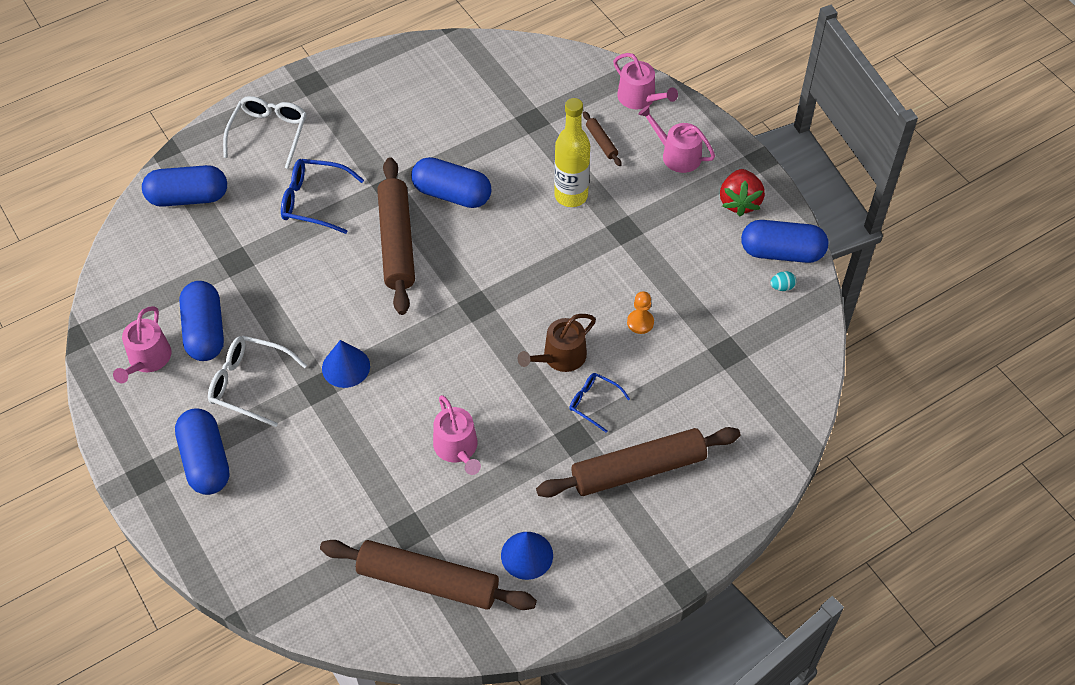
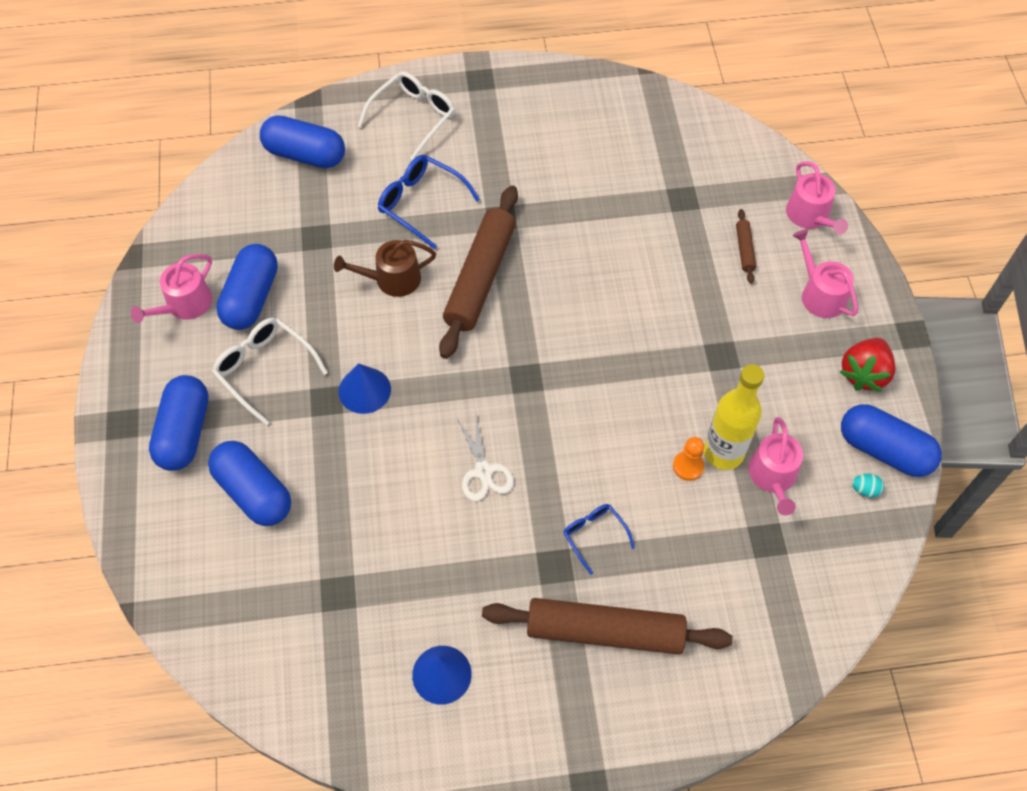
camera: 25 degrees right, 5 degrees up
brown rolling pin [320,540,537,610] -> none
blue capsule [411,157,491,208] -> blue capsule moved to [208,441,291,526]
pink watering can [433,395,481,475] -> pink watering can moved to [749,417,803,515]
brown watering can [518,314,596,372] -> brown watering can moved to [334,240,436,297]
yellow bottle [554,98,590,207] -> yellow bottle moved to [704,364,764,470]
none -> white scissors [457,413,514,501]

